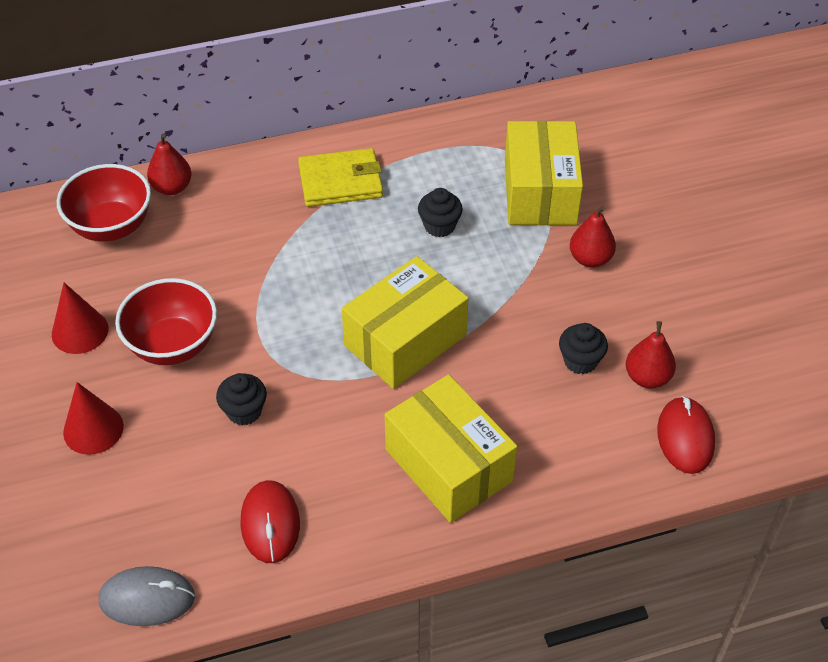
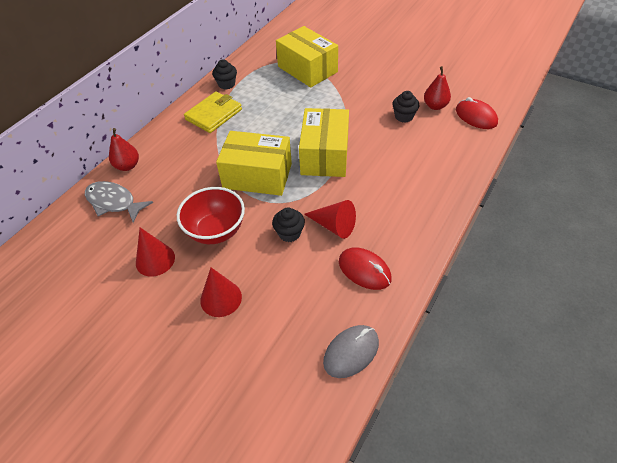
camera: 40 degrees left, 0 degrees up
red bowl [57,164,151,242] -> grey fish [85,181,153,223]
yellow box [385,374,517,523] -> yellow box moved to [216,131,292,196]
black cupcake [418,188,463,237] -> black cupcake moved to [212,59,237,90]
red pear [570,206,616,268] -> none
none -> red cone [304,200,356,239]

